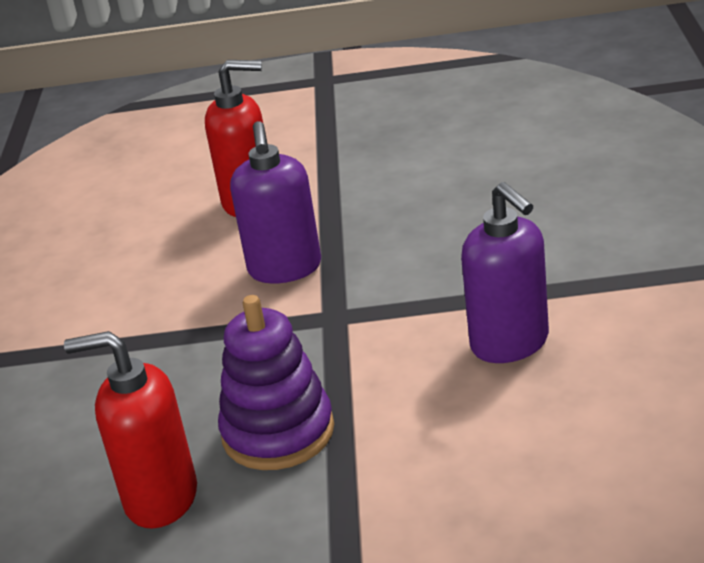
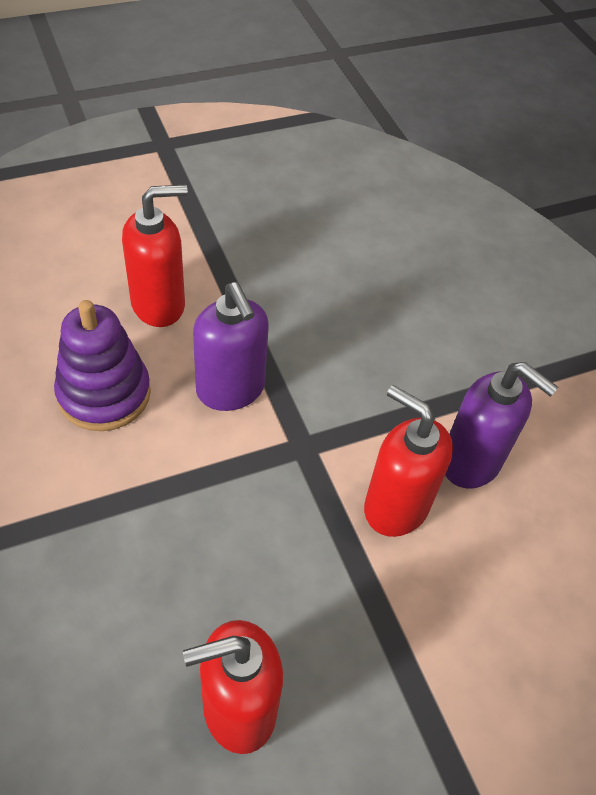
camera: 30 degrees left, 20 degrees up
purple stacking toy [218,295,334,470] -> purple stacking toy moved to [54,300,151,431]
none -> red soap dispenser [364,385,453,537]

